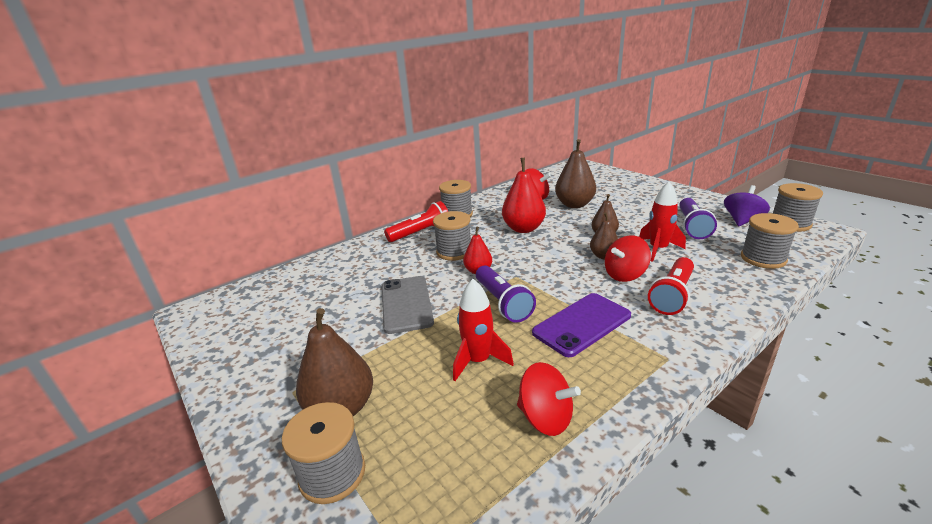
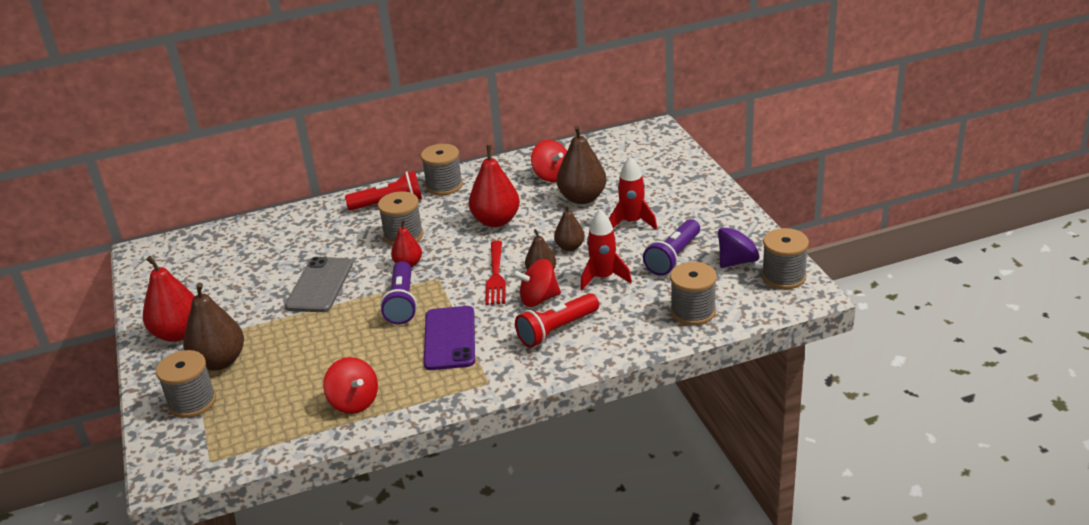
camera: 20 degrees right, 5 degrees up
red rocket [453,279,514,381] -> red rocket moved to [609,156,657,230]
purple phone [532,293,631,357] -> purple phone turned 75 degrees counterclockwise [424,306,475,370]
none -> red pear [143,256,195,342]
none -> red fork [485,241,506,305]

